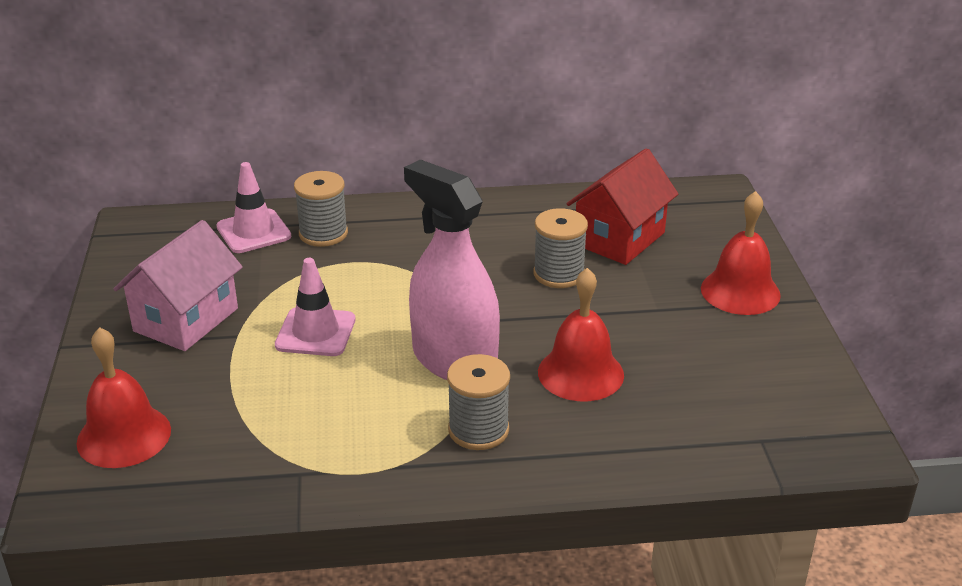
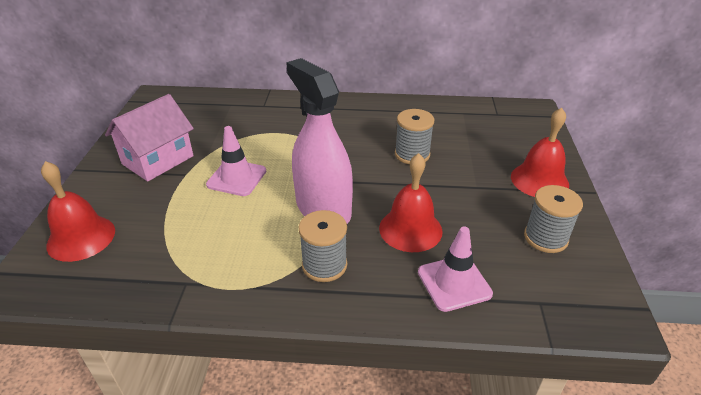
camera: 10 degrees right, 5 degrees up
pink traffic cone [216,162,291,253] -> pink traffic cone moved to [418,227,493,312]
grey spool [294,171,348,247] -> grey spool moved to [524,185,583,253]
red house [567,148,678,265] -> none

